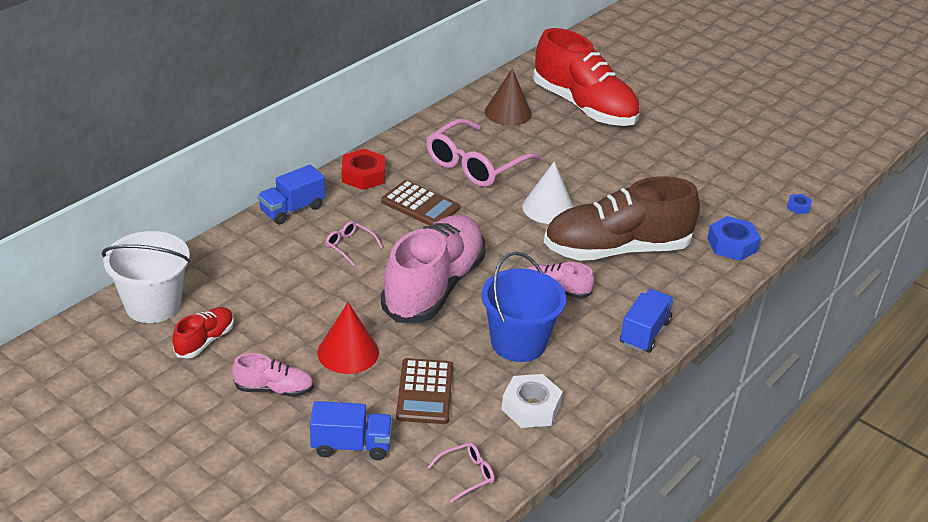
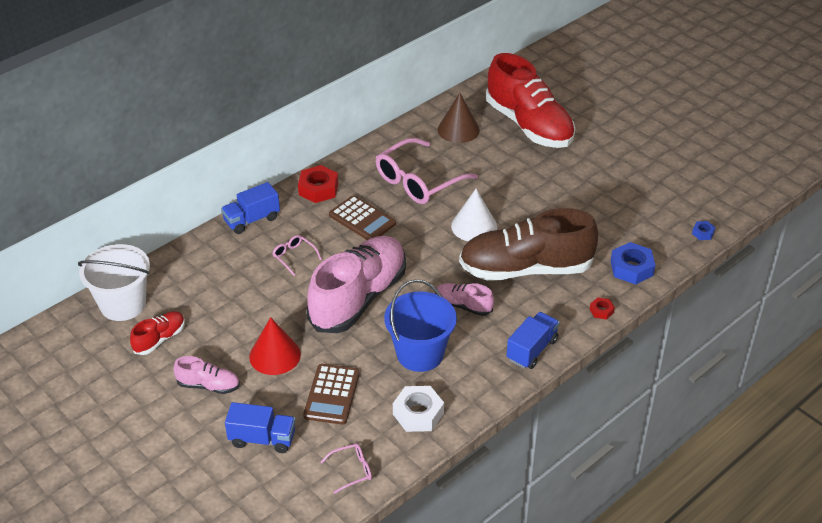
camera: 10 degrees right, 5 degrees up
none -> red nut [590,297,615,319]

